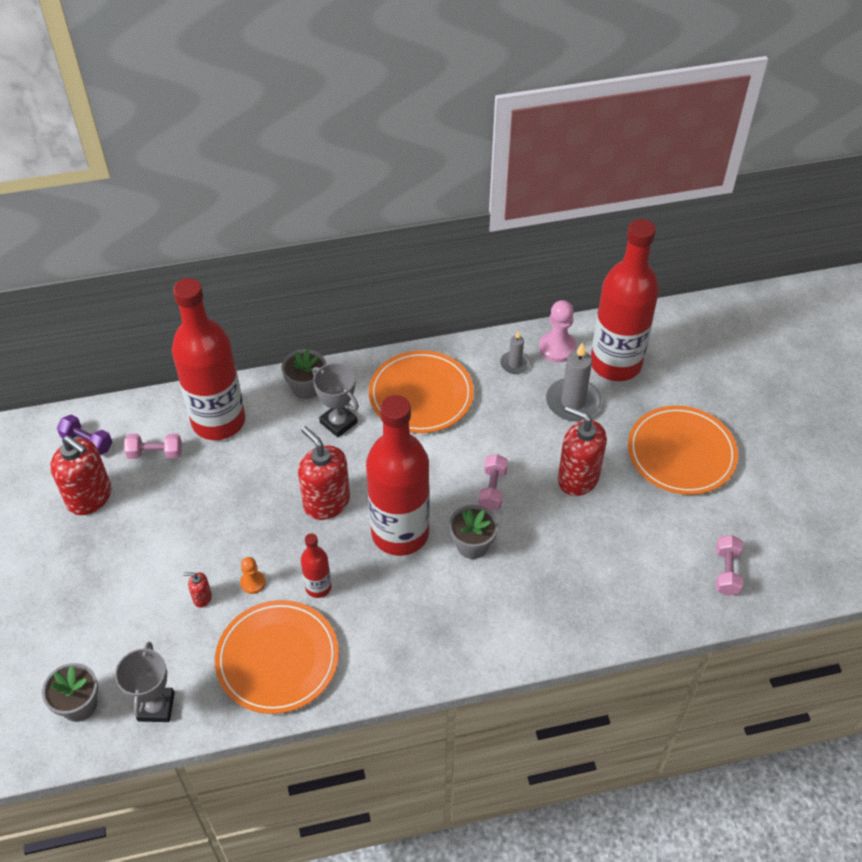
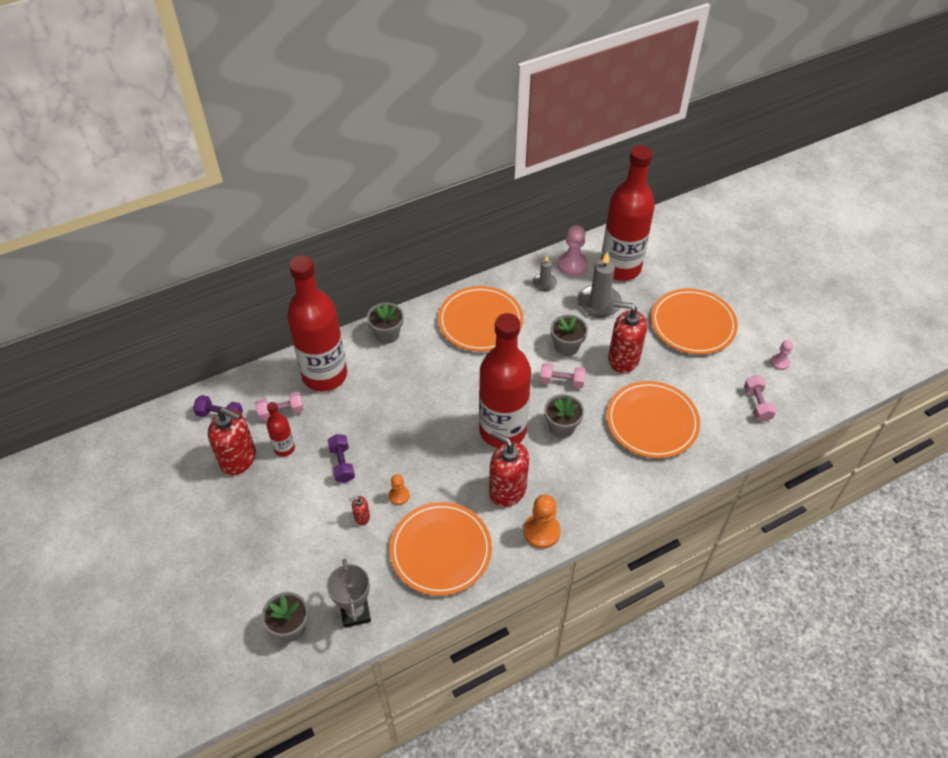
camera: 15 degrees left, 0 degrees up
red soap dispenser [298,426,350,520] -> red soap dispenser moved to [489,431,529,507]
red bottle [301,533,331,598] -> red bottle moved to [266,402,295,457]
grey trophy [312,363,359,437] -> none
pink dumbbell [478,454,508,511] -> pink dumbbell turned 75 degrees counterclockwise [540,363,586,388]
none -> purple dumbbell [328,434,355,483]
none -> orange pawn [524,494,561,549]
none -> grey flower pot [551,315,588,356]
none -> orange plate [607,381,700,458]
none -> pink pawn [770,340,793,370]

